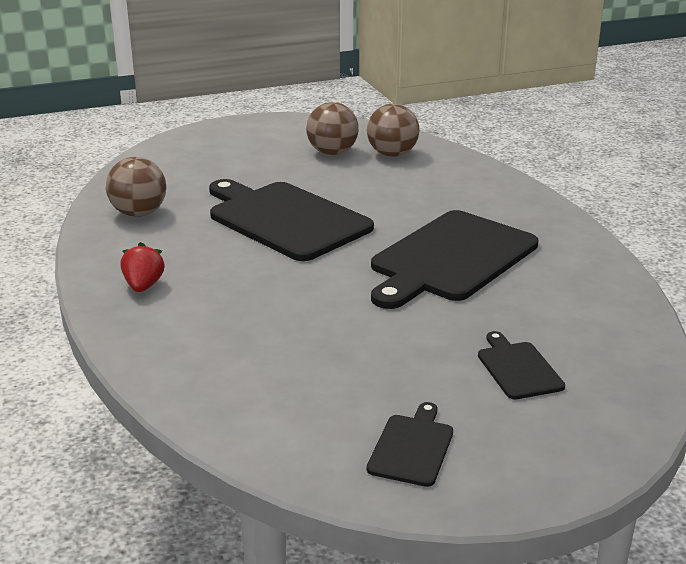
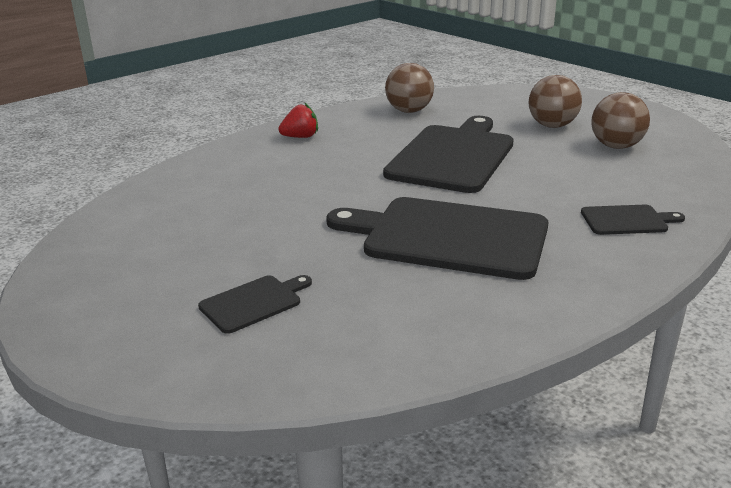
camera: 70 degrees right, 0 degrees up
brown ball [367,104,420,157] -> brown ball moved to [528,75,582,128]
black cutting board [367,402,453,487] -> black cutting board moved to [581,205,685,235]

